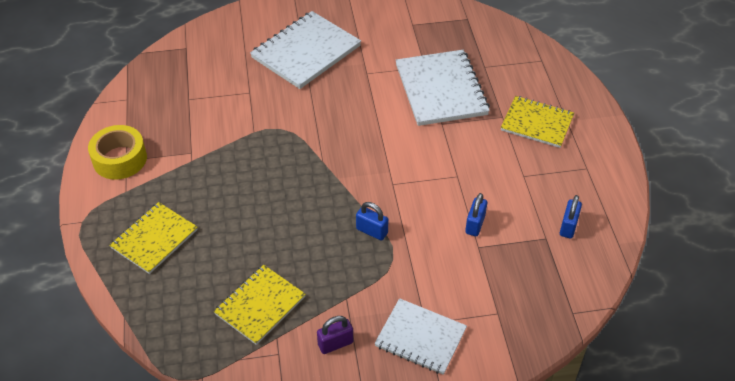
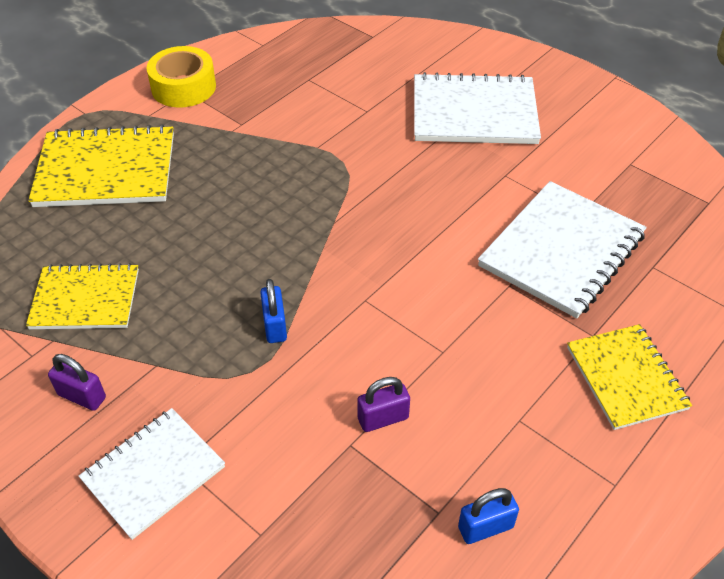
camera: 50 degrees right, 0 degrees up
yellow notebook [109,202,198,274] -> yellow notebook [28,125,174,207], size x1.52
white notebook [374,298,467,375] -> white notebook turned 60 degrees clockwise [79,408,225,540]
blue padlock [465,193,487,236] -> purple padlock [357,377,410,432]

